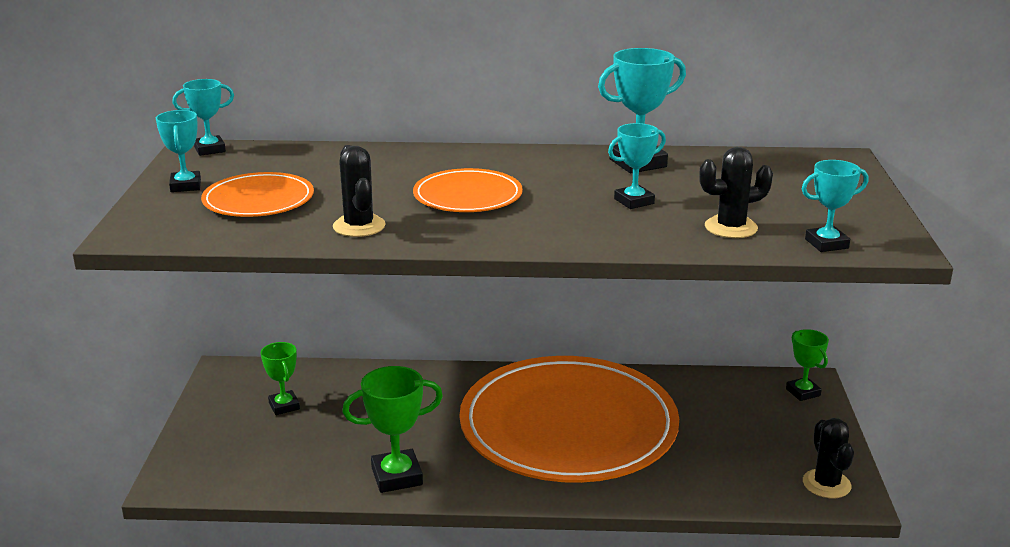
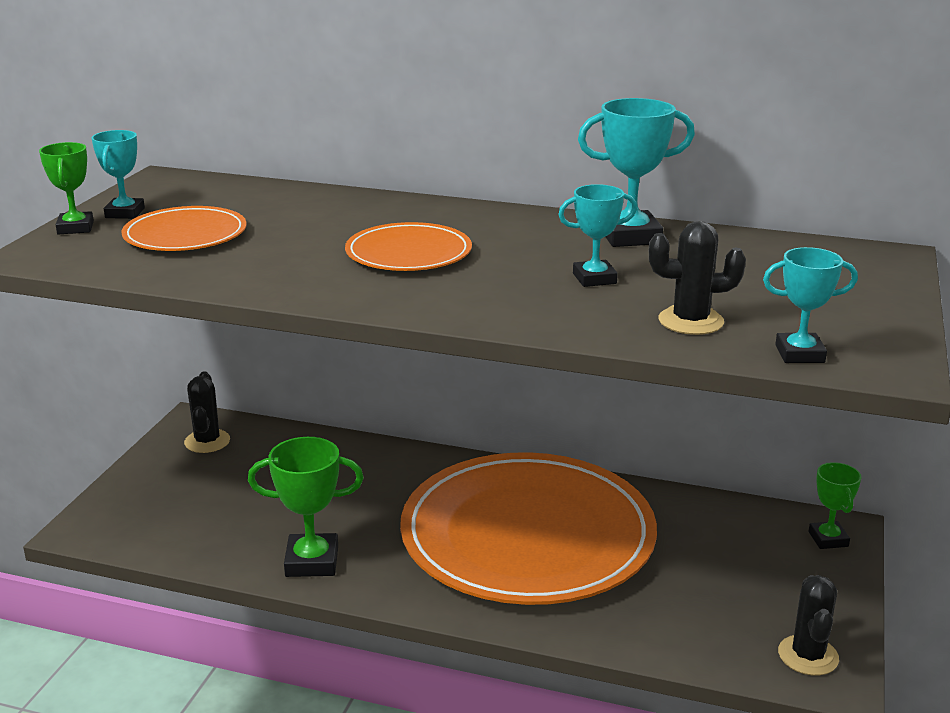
camera: 15 degrees right, 0 degrees up
turquoise trophy [172,79,234,156] -> none
green trophy [261,342,300,415] -> green trophy moved to [39,142,94,234]
black cactus [333,145,386,237] -> black cactus moved to [184,371,230,453]

